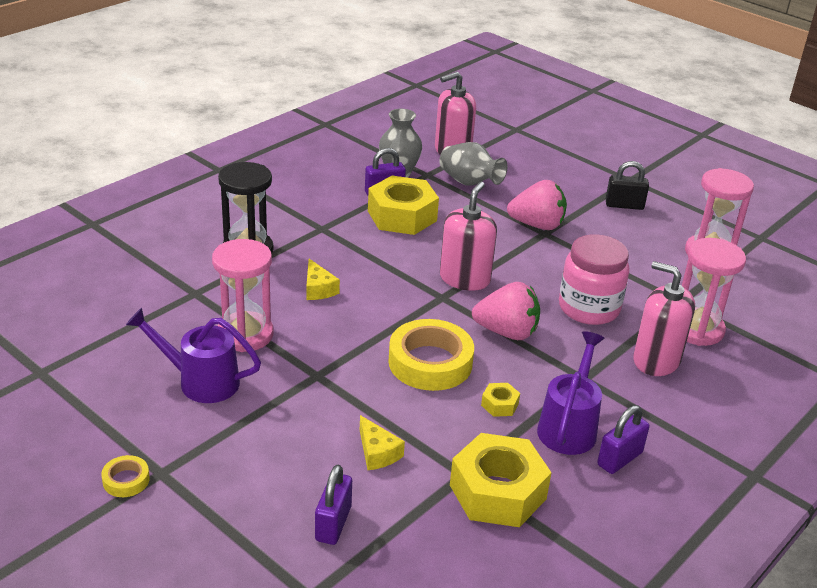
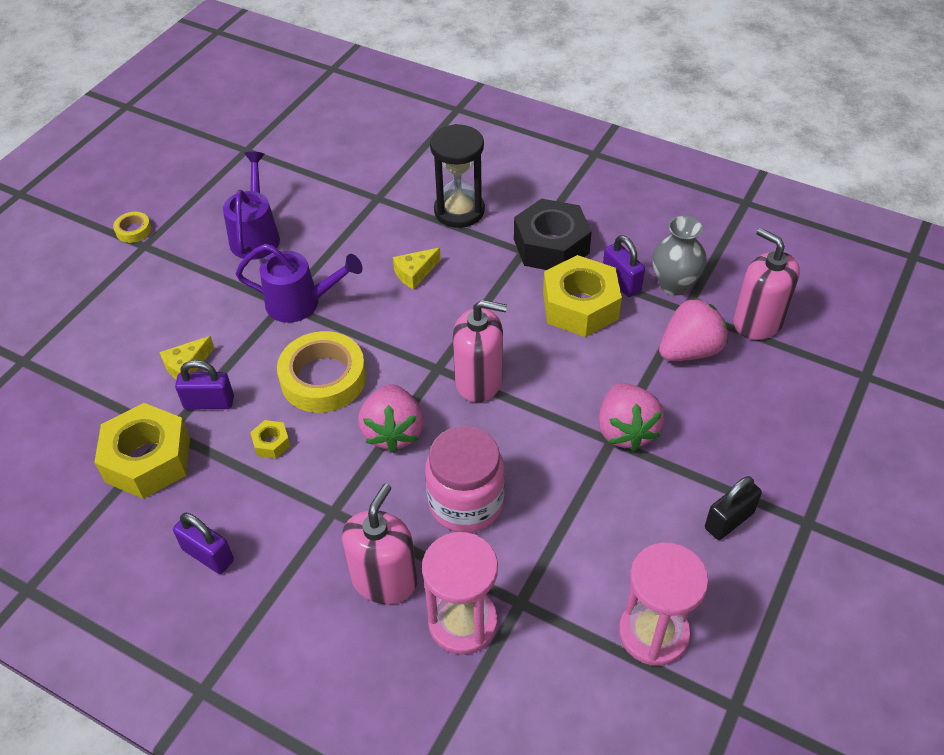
camera: 80 degrees right, 15 degrees up
pink hourglass [212,239,274,352] -> none
purple padlock [315,464,352,545] -> purple padlock moved to [175,360,234,409]
grey vase [439,142,507,186] -> pink strawberry [659,297,728,361]
purple watering can [537,331,604,455] -> purple watering can moved to [236,244,362,323]
black padlock [606,161,649,210] -> black padlock turned 60 degrees clockwise [705,476,762,540]
none -> black nut [514,199,592,270]

